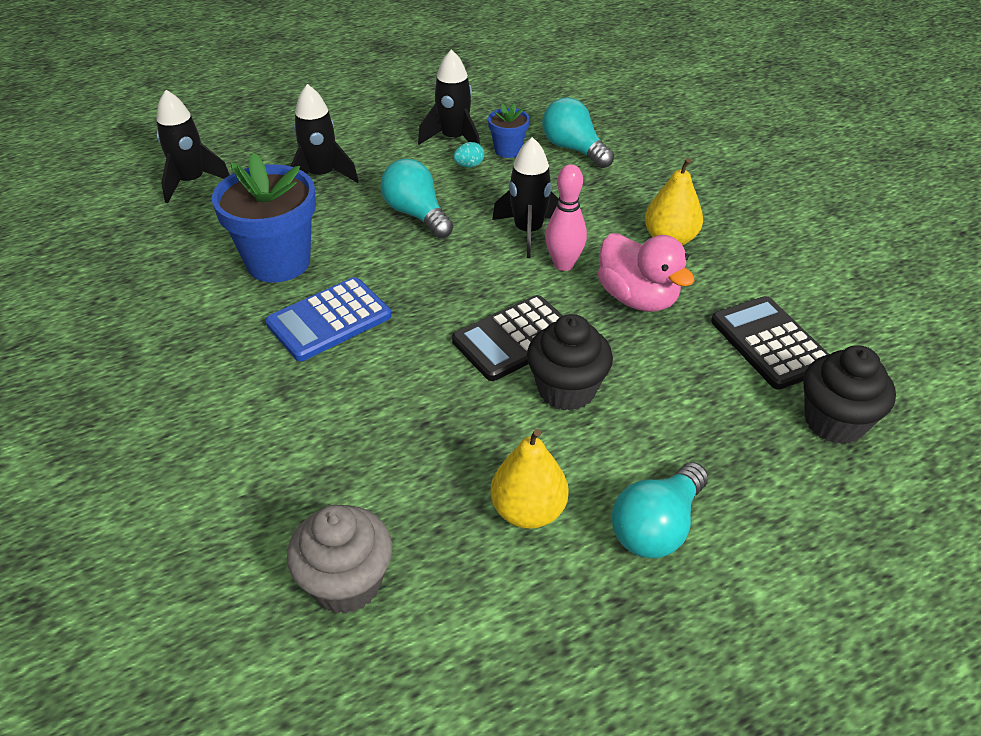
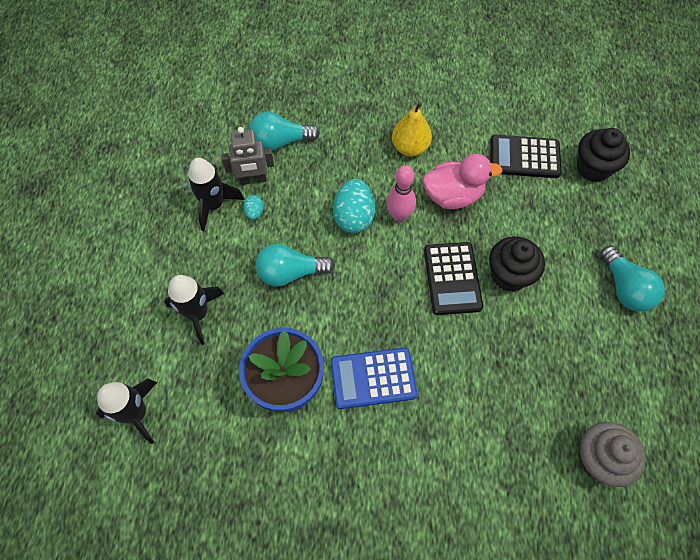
camera: 60 degrees left, 20 degrees up
blue calculator [265,277,391,361] -> blue calculator turned 90 degrees clockwise [331,347,417,409]
blue flower pot [488,103,530,158] -> grey robot [221,127,274,185]
yellow pear [491,429,569,529] -> none
black rocket [492,137,559,258] -> turquoise egg [333,179,375,233]

